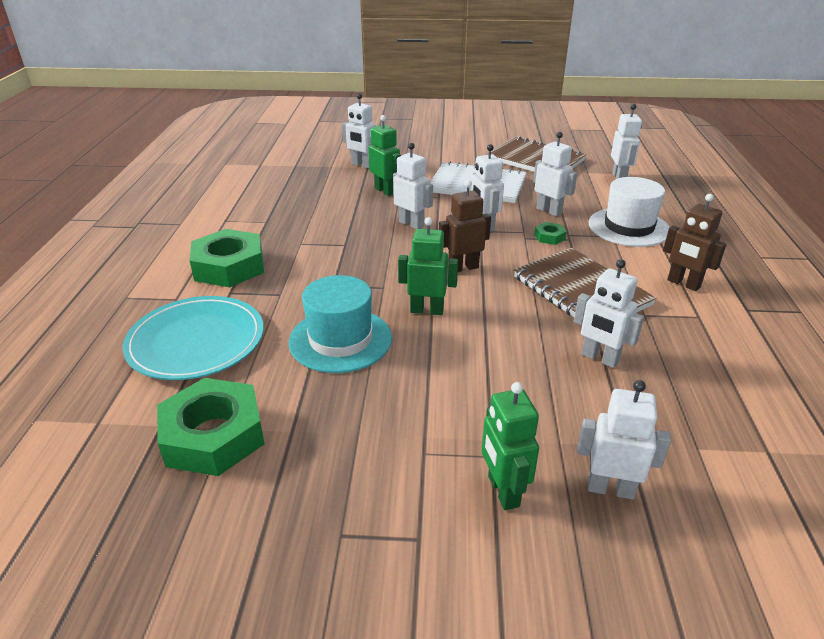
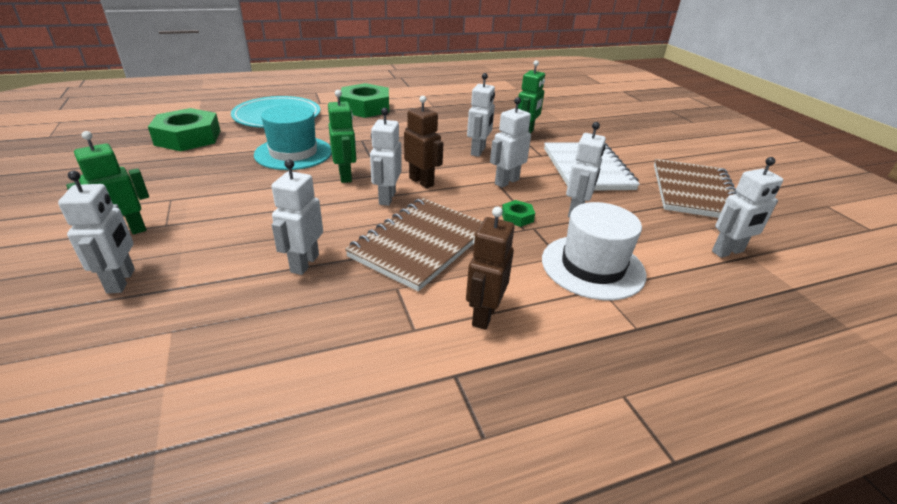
camera: 65 degrees right, 0 degrees up
white robot [342,93,376,168] -> white robot moved to [370,108,402,206]

